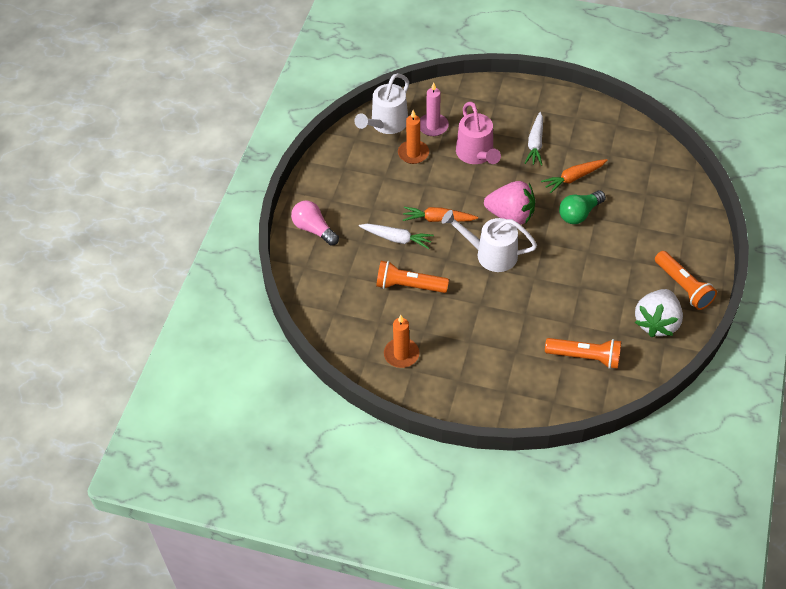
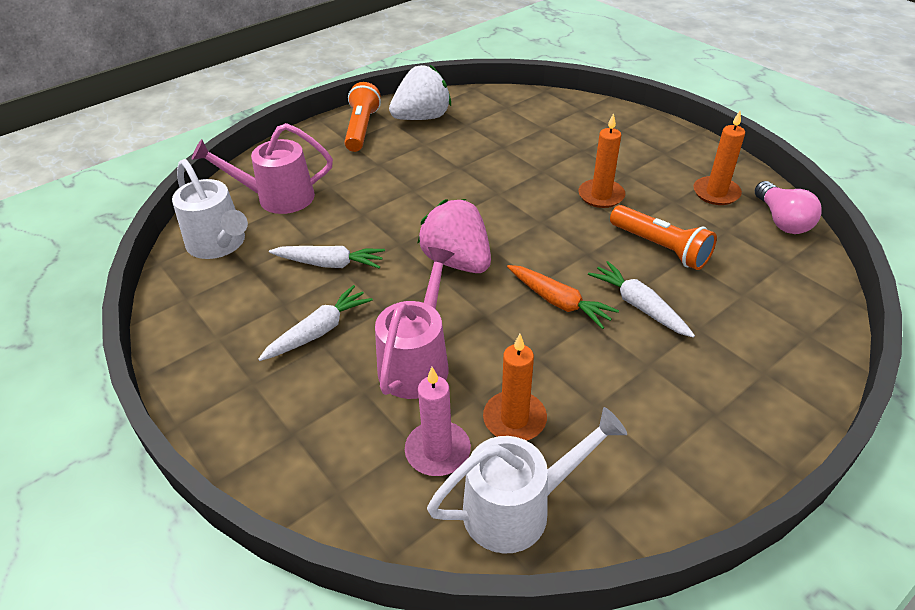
camera: 145 degrees left, 10 degrees down
pink light bulb [291,201,339,246] -> pink light bulb moved to [755,181,822,234]
white watering can [442,210,537,272] -> white watering can moved to [172,159,248,259]
orange carrot [541,159,607,193] -> white carrot [269,246,385,269]
orange flashlight [545,338,621,369] -> none
green light bulb [559,190,606,224] -> none
none -> pink watering can [192,123,333,214]
none -> orange candle [579,113,625,208]

